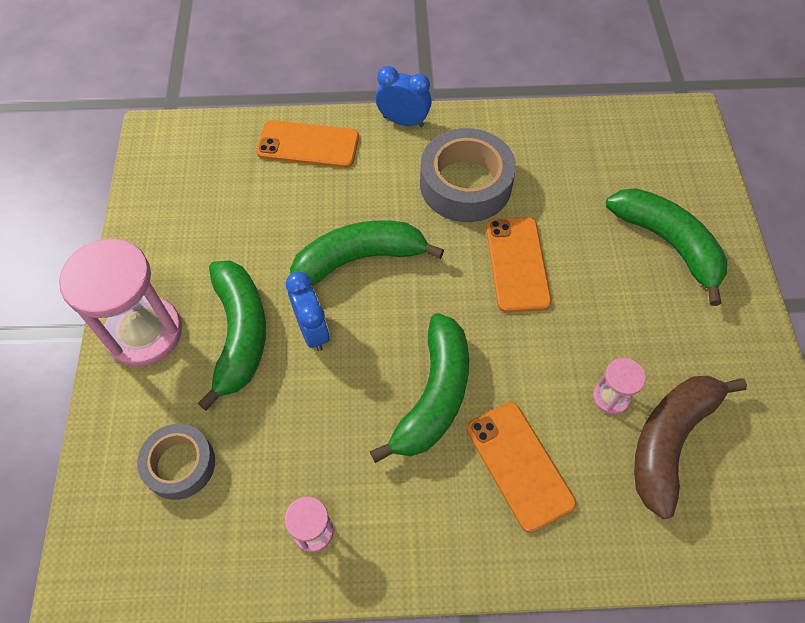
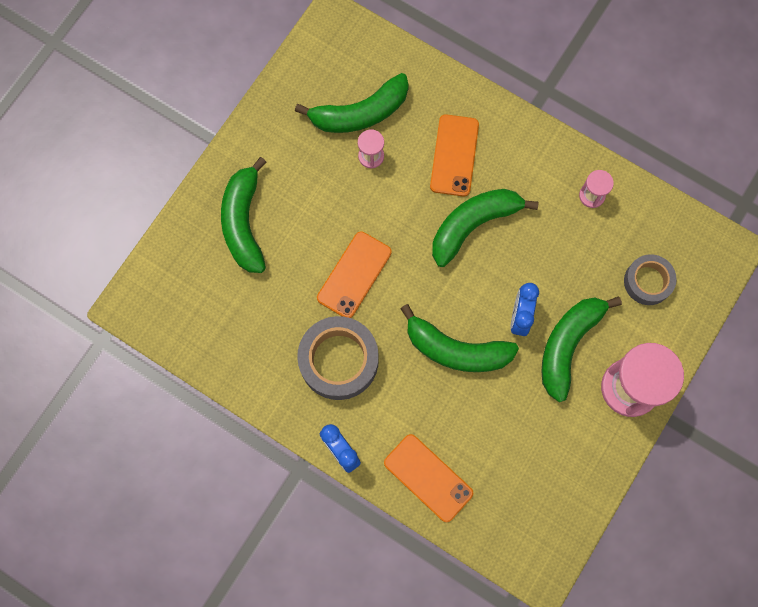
camera: 145 degrees left, 15 degrees up
brown banana [634,376,747,519] -> green banana [295,73,409,133]

